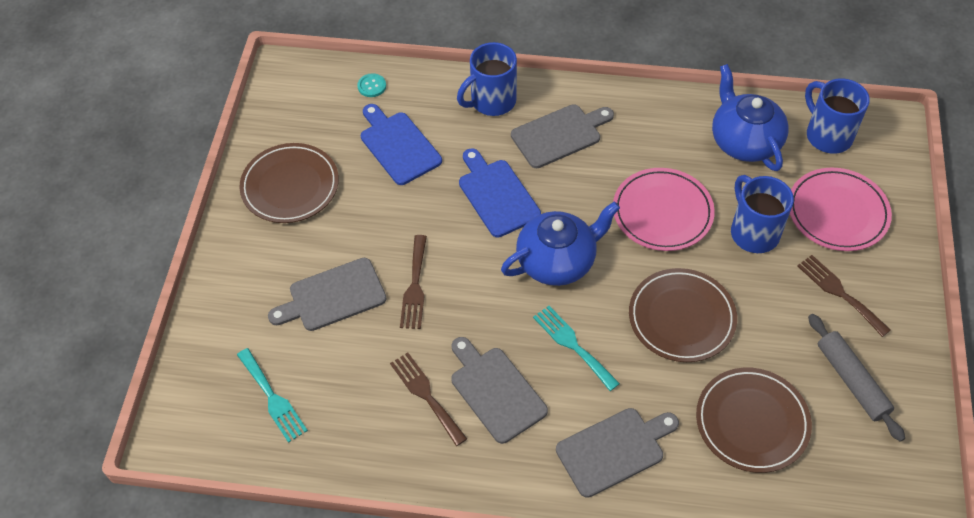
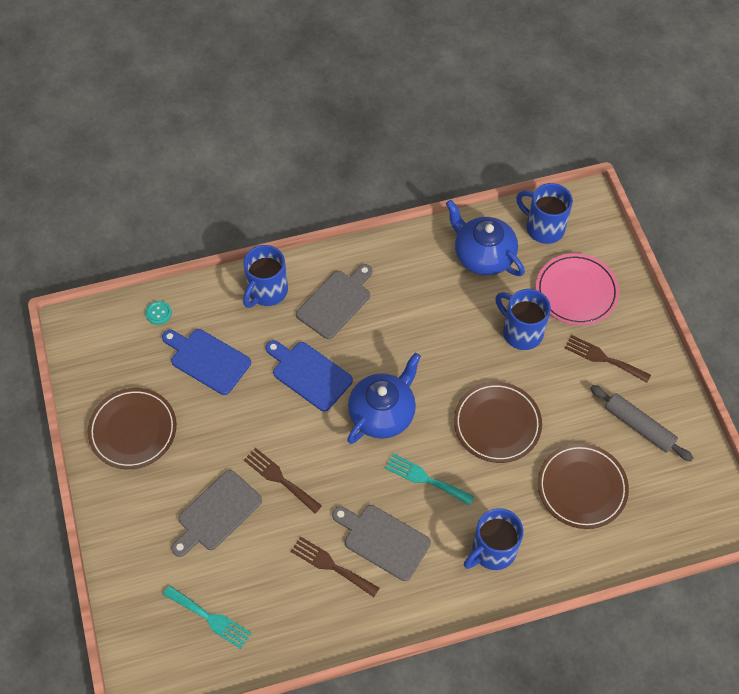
camera: 25 degrees left, 5 degrees up
brown fork [400,235,427,329] -> brown fork turned 150 degrees clockwise [244,448,322,513]
grey cutting board [556,408,679,498] -> blue mug [464,508,523,570]
pink plate [613,168,715,251] -> none

